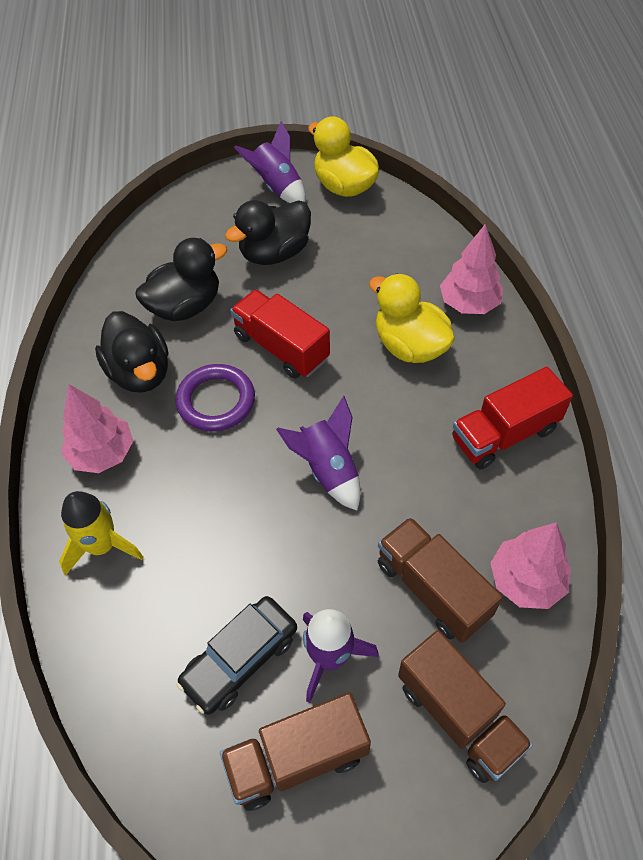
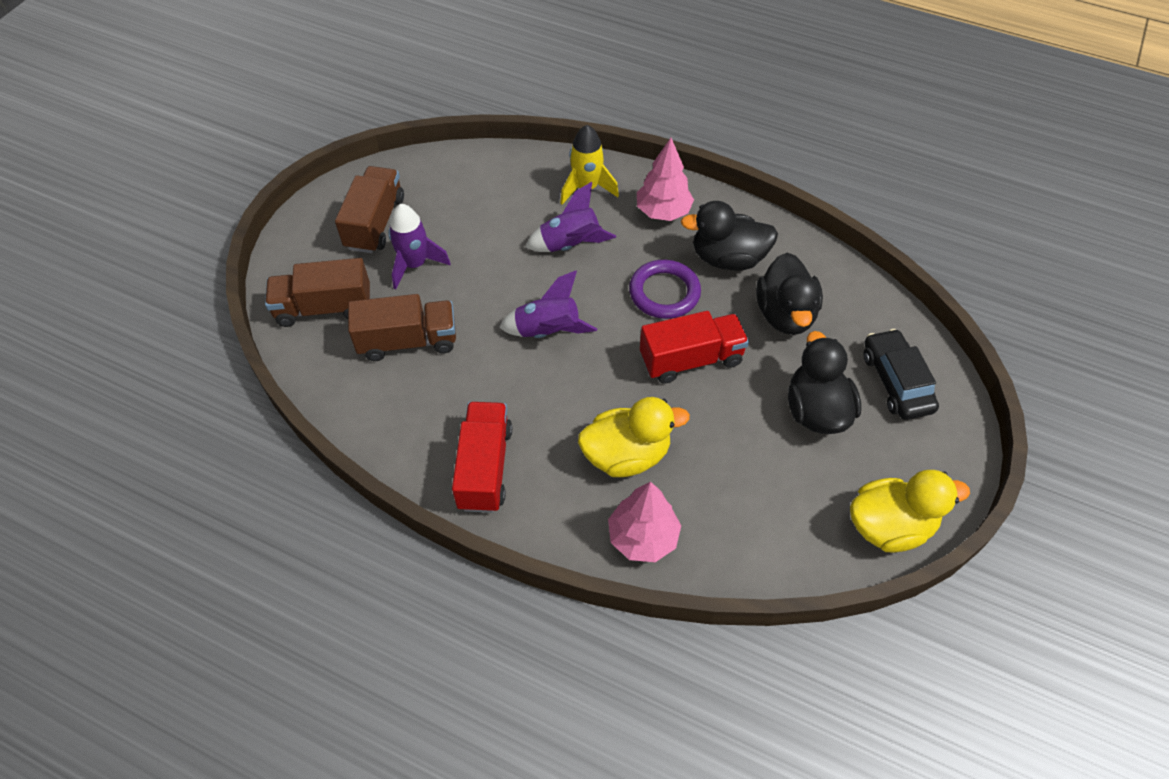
camera: 120 degrees right, 0 degrees up
black car [177,596,297,715] -> black car moved to [864,329,939,420]
purple rocket [234,122,306,203] -> purple rocket moved to [525,182,616,252]
pink tree [490,523,571,609] -> none

